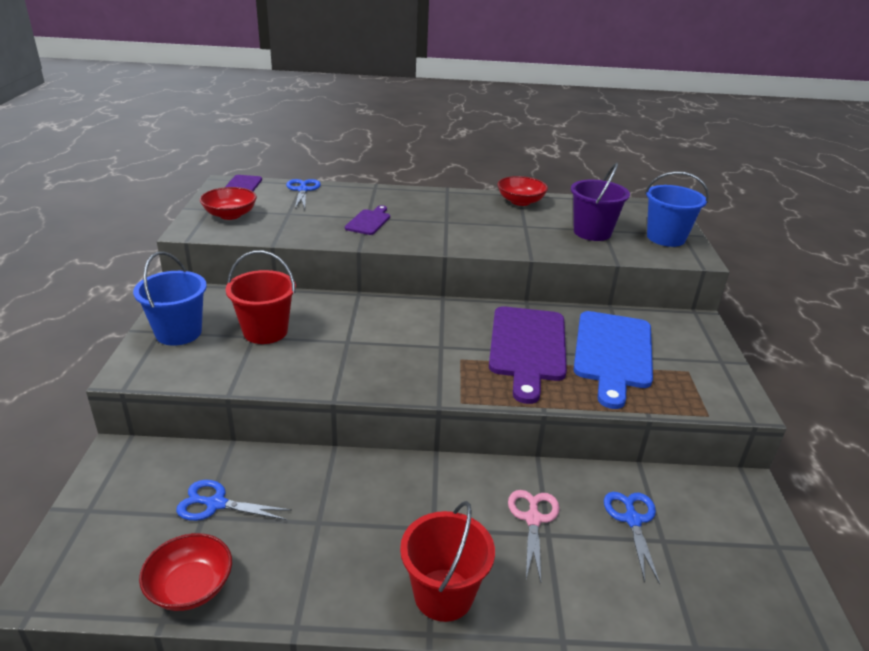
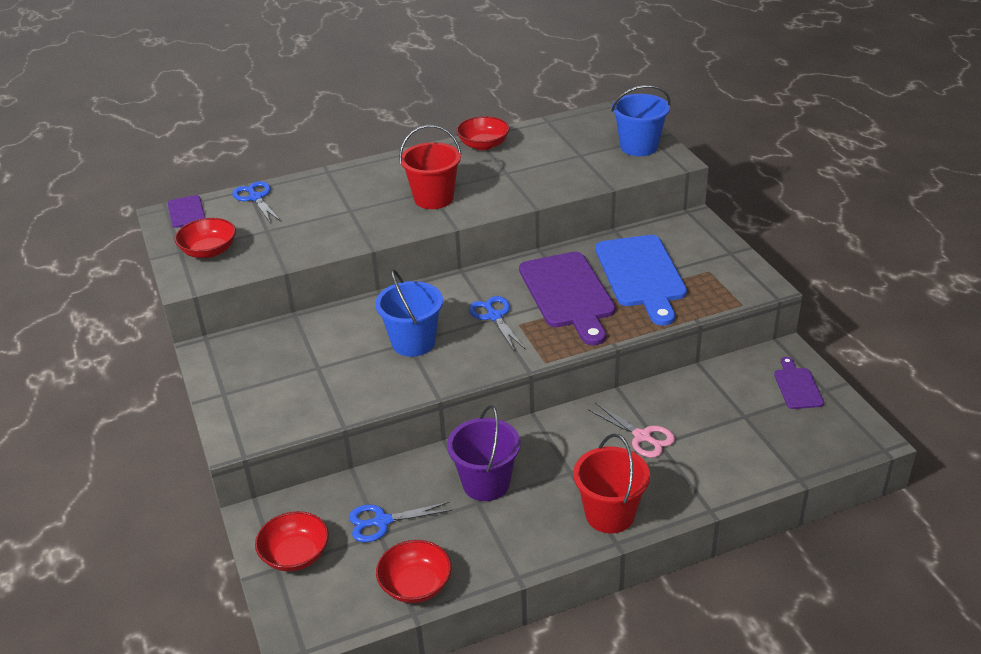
camera: 20 degrees left, 5 degrees up
blue bucket [133,252,207,346] -> blue bucket moved to [375,270,443,357]
red bucket [226,250,296,344] -> red bucket moved to [399,125,461,209]
purple cutting board [345,205,390,235] -> purple cutting board moved to [774,357,824,409]
pink scissors [508,490,560,582] -> pink scissors turned 150 degrees clockwise [588,403,675,458]
purple bucket [571,163,630,241] -> purple bucket moved to [447,405,521,501]
blue scissors [604,492,660,584] -> blue scissors moved to [469,296,525,350]
none -> red bowl [255,511,329,572]

